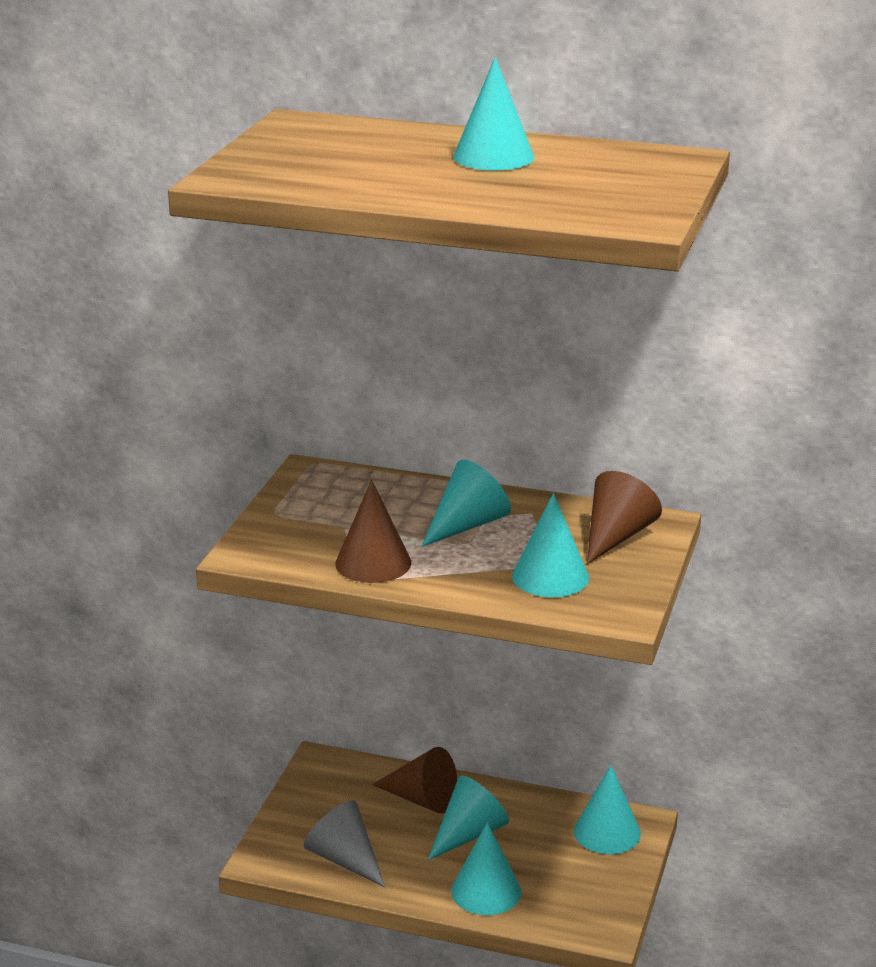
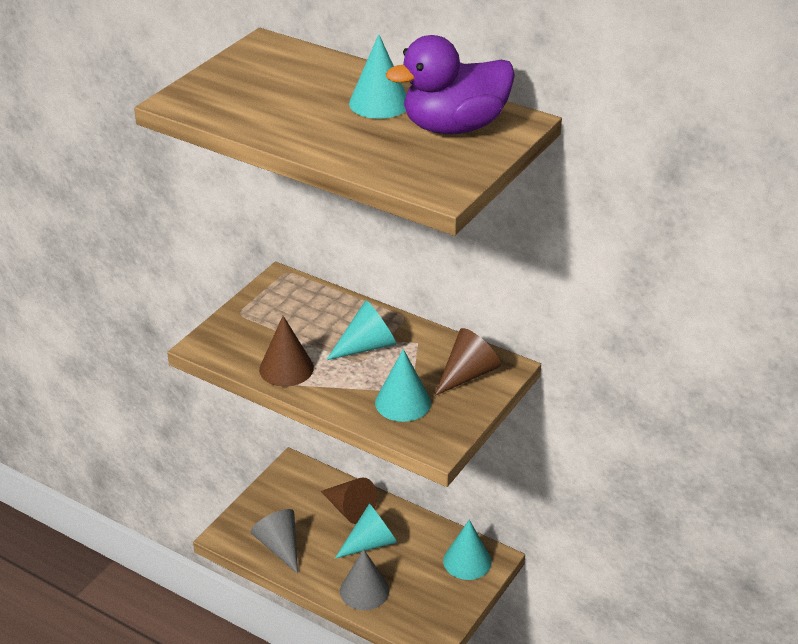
camera: 15 degrees right, 10 degrees up
turquoise cone [451,822,521,915] -> grey cone [340,549,389,610]
none -> purple duck [386,35,515,134]

